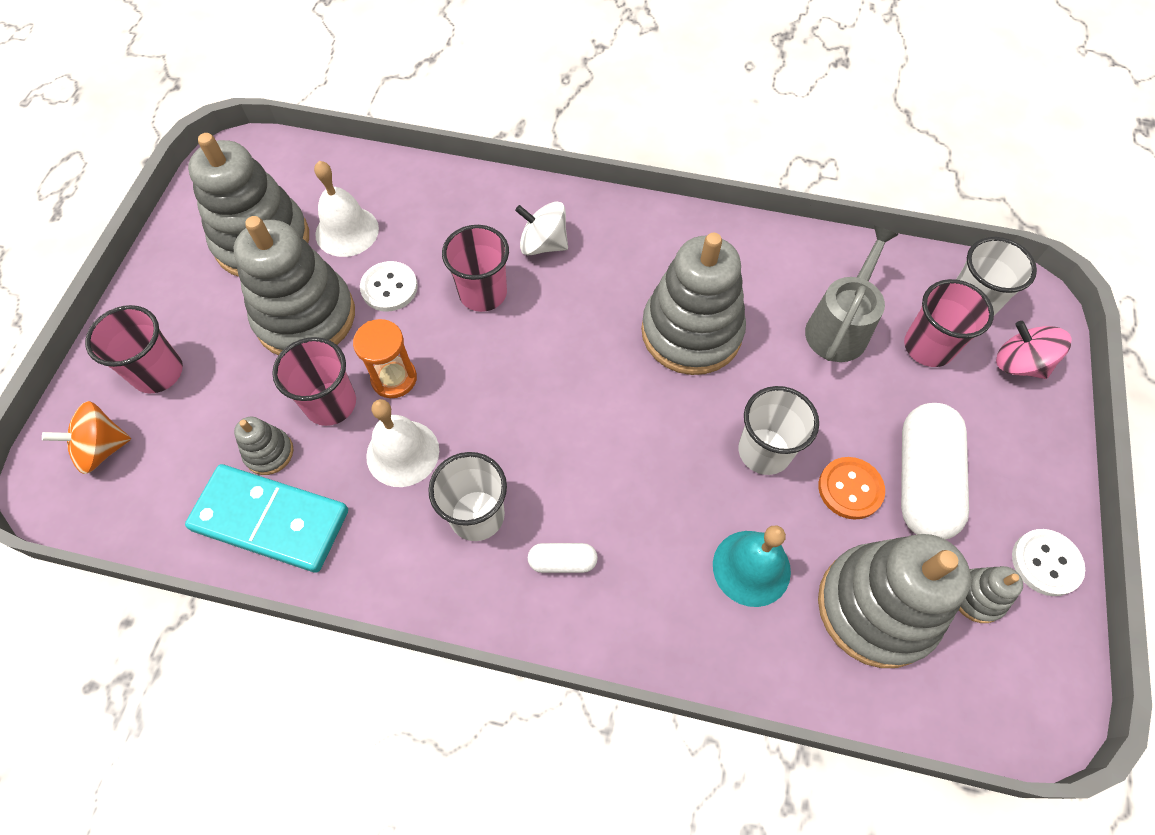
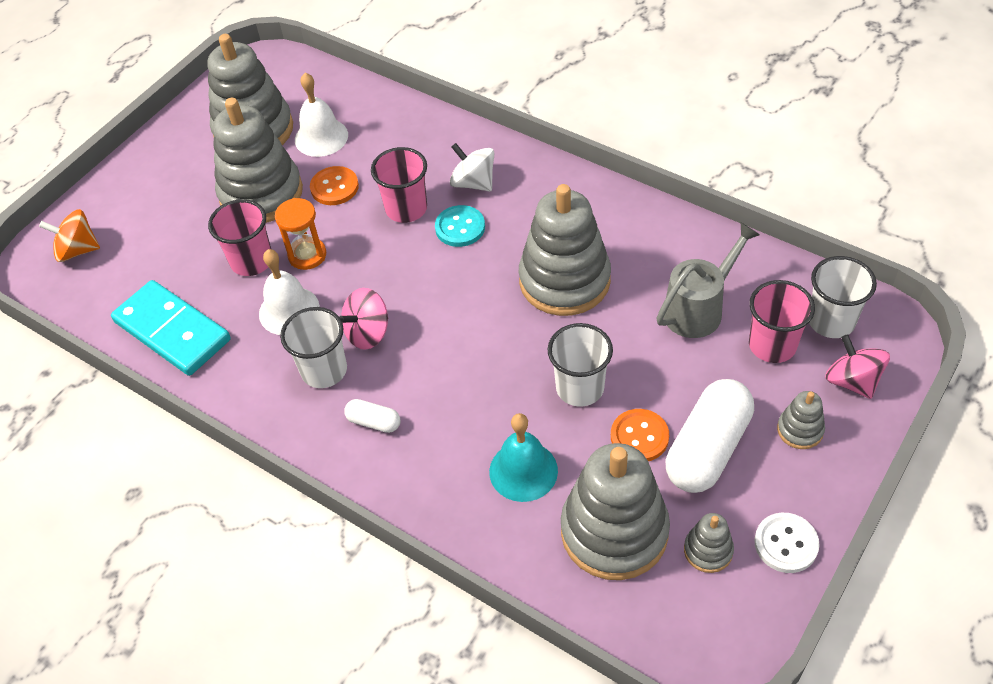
camera: 25 degrees right, 10 degrees down
pink cup [85,305,183,393] -> none
grey stacking toy [234,417,293,475] -> grey stacking toy moved to [777,391,825,449]
white button [360,261,418,312] -> orange button [310,166,359,205]
none -> pink spinning top [340,288,388,350]
none -> turquoise button [435,205,485,247]

